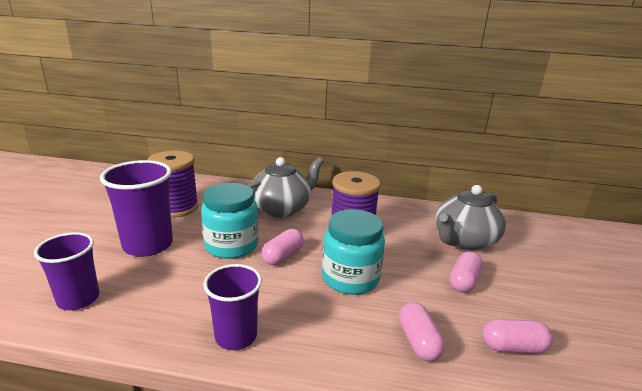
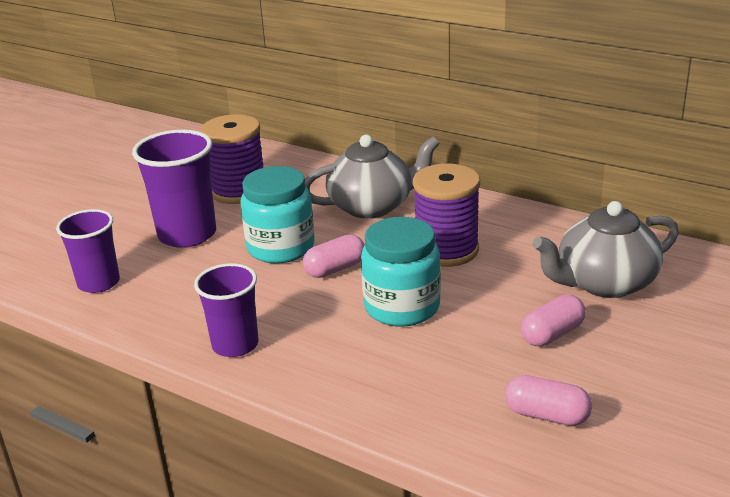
camera: 25 degrees right, 5 degrees up
pink capsule [399,302,445,361] -> none

